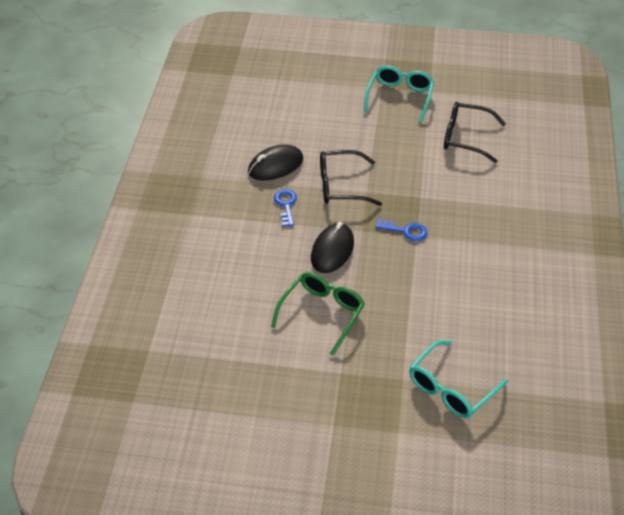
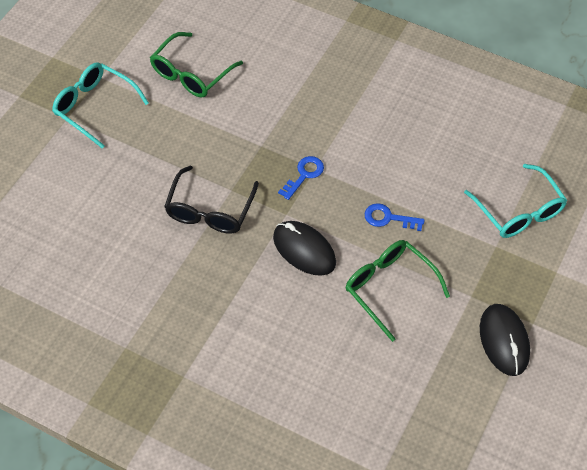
camera: 70 degrees left, 10 degrees up
black mouse [248,144,303,180] -> black mouse moved to [480,304,530,376]
blue key [274,189,297,226] -> blue key moved to [365,203,425,231]
black glasses [444,102,506,163] -> green glasses [150,32,243,98]

